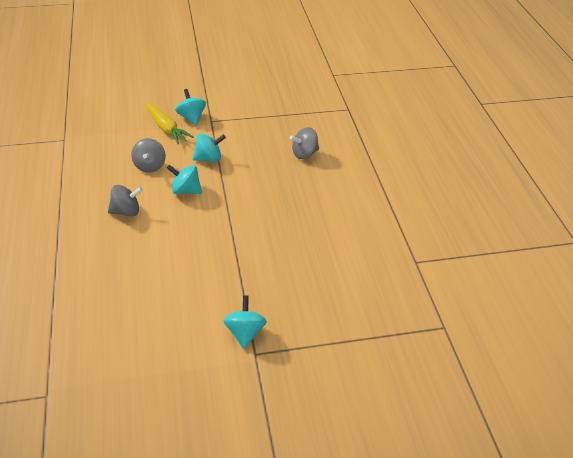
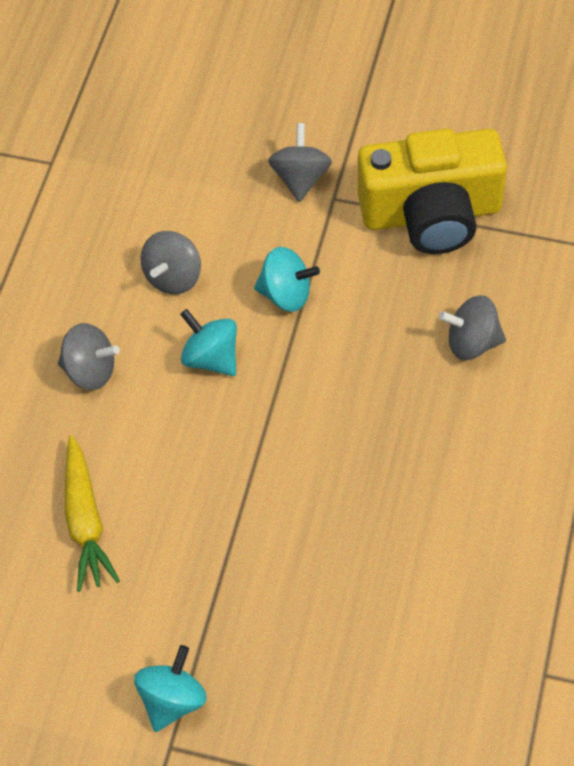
camera: 30 degrees right, 15 degrees up
yellow carrot [146,103,194,144] -> yellow carrot moved to [65,435,120,592]
turquoise spinning top [176,89,206,125] -> grey spinning top [268,123,332,202]
none -> yellow camera [358,129,507,254]

